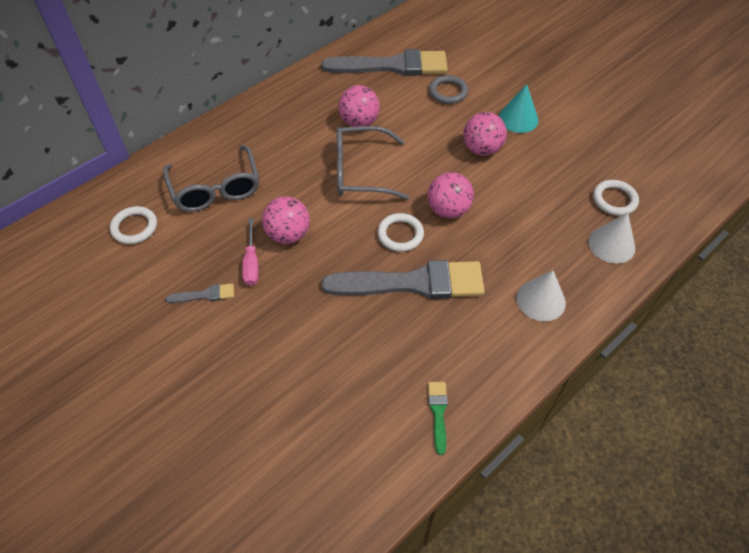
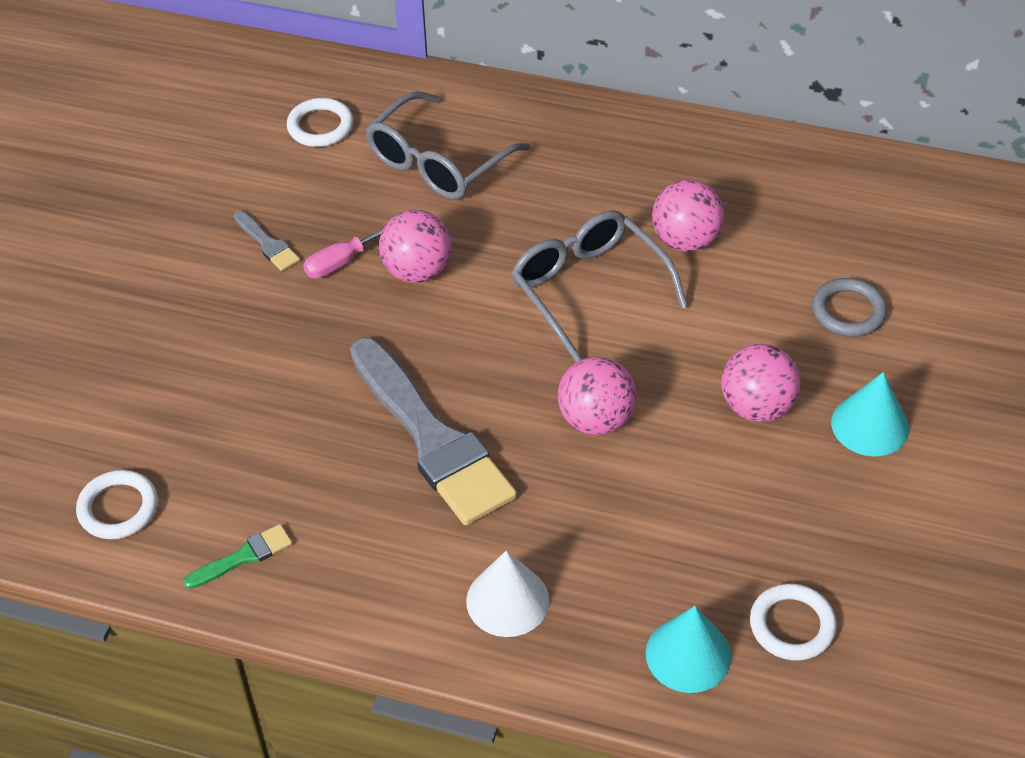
camera: 60 degrees right, 5 degrees down
grey brush [322,49,448,76] -> none
white ring [377,213,424,252] -> white ring moved to [76,470,158,539]
white cone [588,213,636,264] -> turquoise cone [646,606,731,693]

